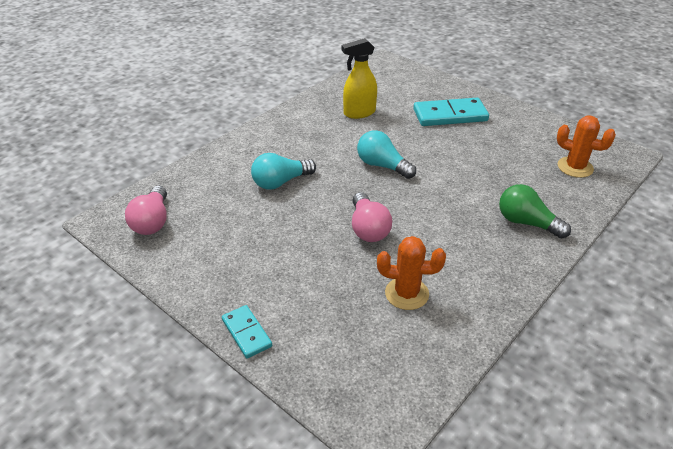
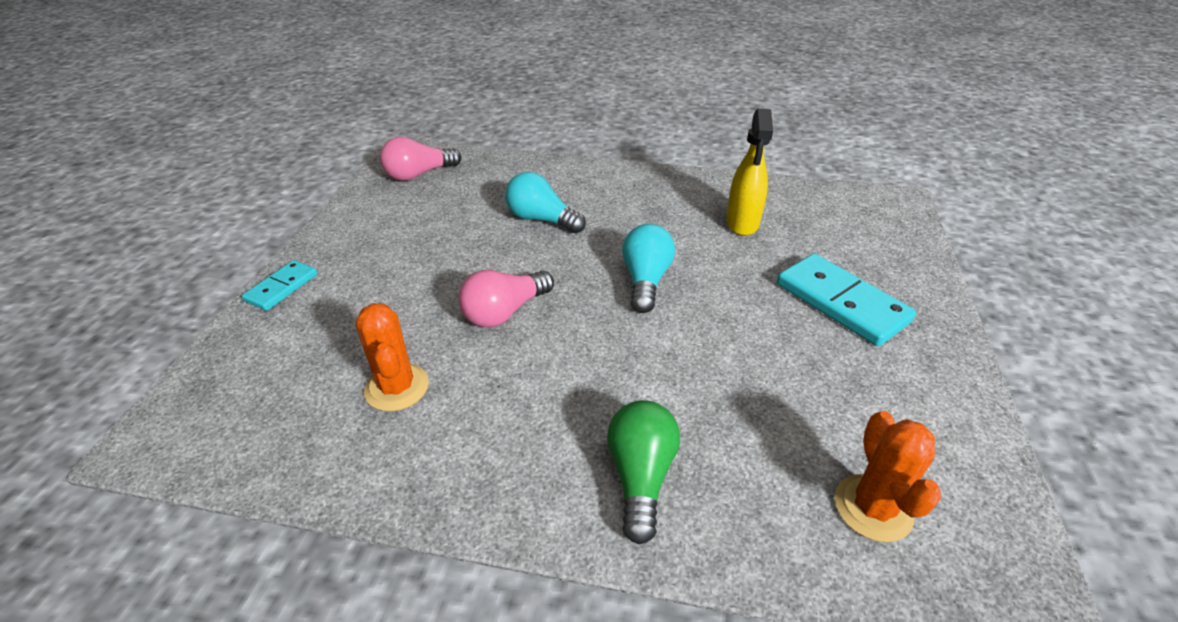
camera: 60 degrees right, 0 degrees up
yellow spray bottle [341,38,377,119] -> yellow spray bottle turned 120 degrees counterclockwise [726,109,773,236]

